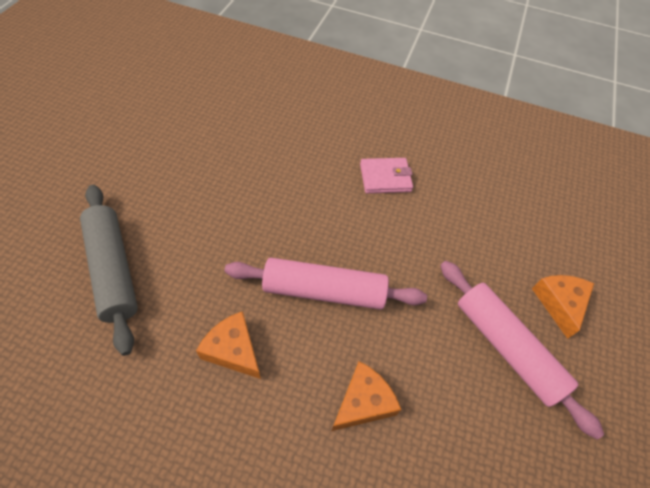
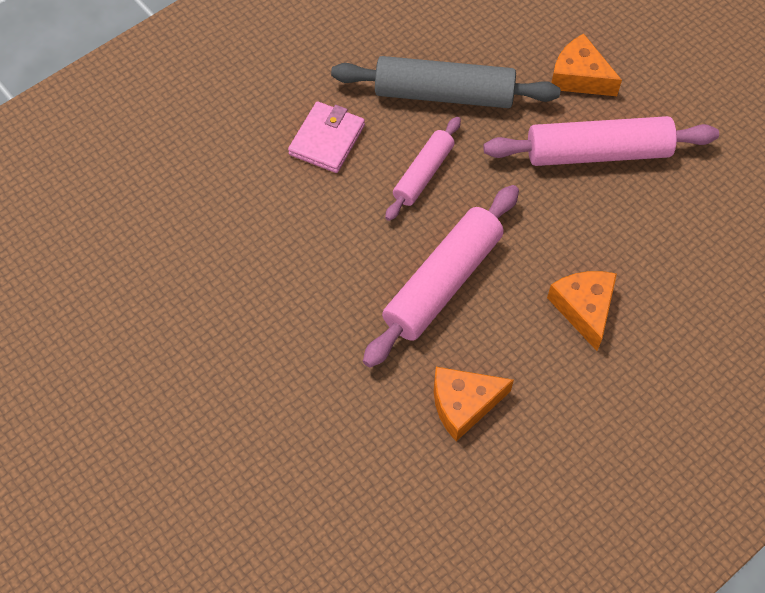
camera: 55 degrees left, 5 degrees up
grey rolling pin [80,185,138,356] -> grey rolling pin moved to [331,56,560,108]
none -> pink rolling pin [385,117,461,221]

